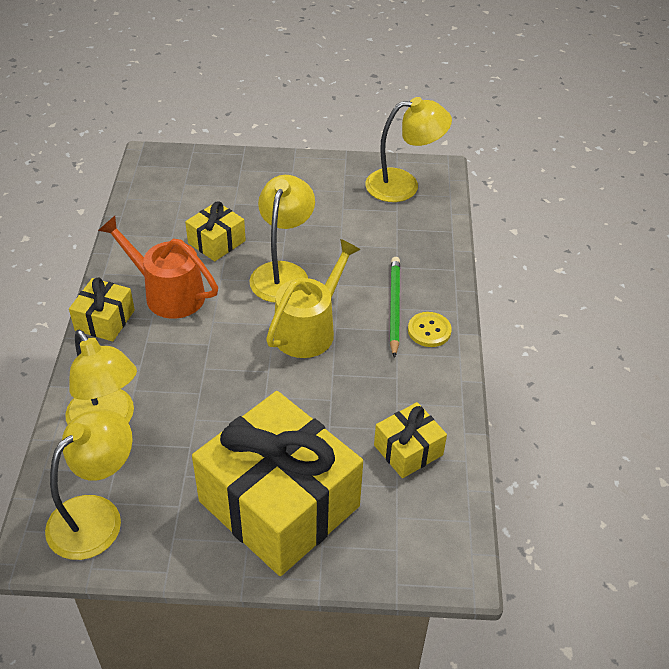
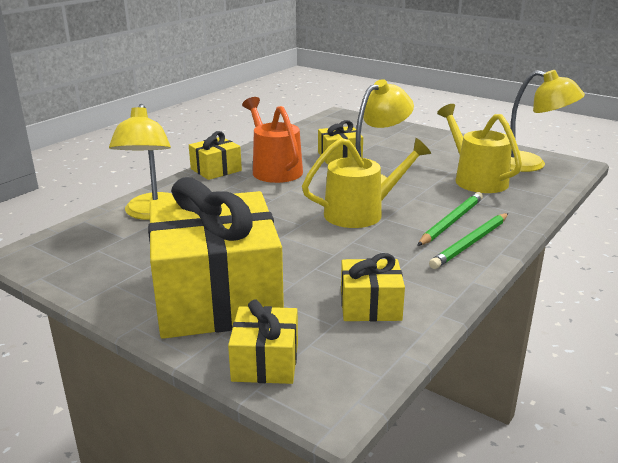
camera: 35 degrees right, 20 degrees down
yellow lamp [45,409,133,560] -> none
yellow button [408,312,452,347] -> green pencil [429,213,508,269]
none -> yellow gift [228,300,298,384]
none -> yellow watering can [437,104,522,193]

